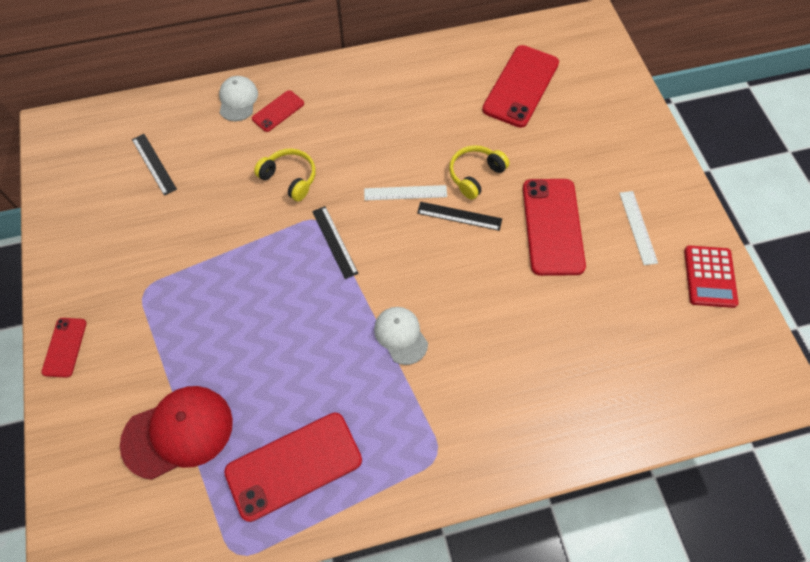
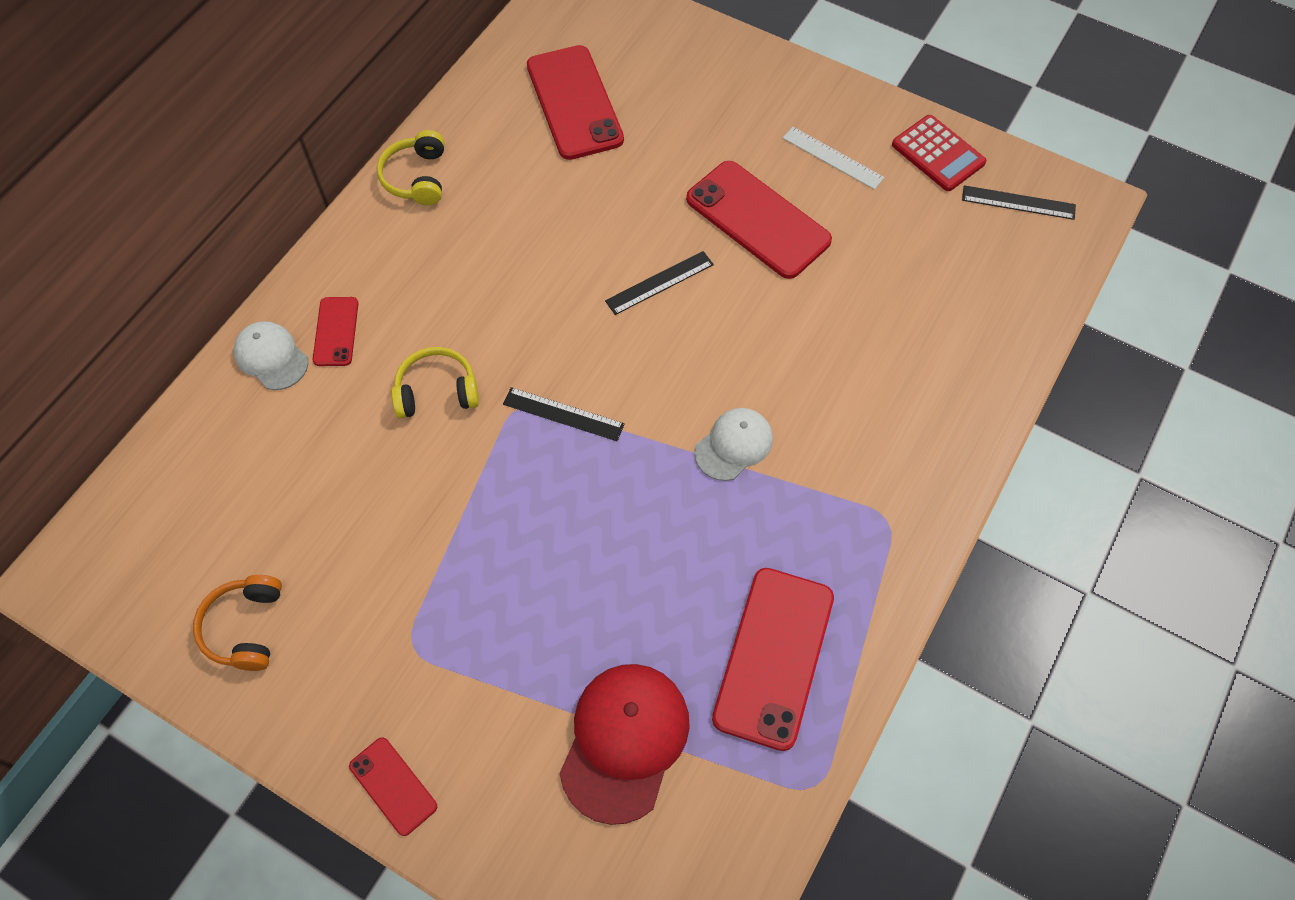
camera: 45 degrees left, 0 degrees up
black ruler [132,134,177,196] -> black ruler moved to [962,185,1076,220]
white ruler [364,185,447,200] -> none
white cap [374,307,428,365] -> white cap turned 120 degrees clockwise [694,408,773,481]
yellow headphones [449,145,509,200] -> yellow headphones moved to [377,130,444,205]
none -> orange headphones [193,575,282,671]

